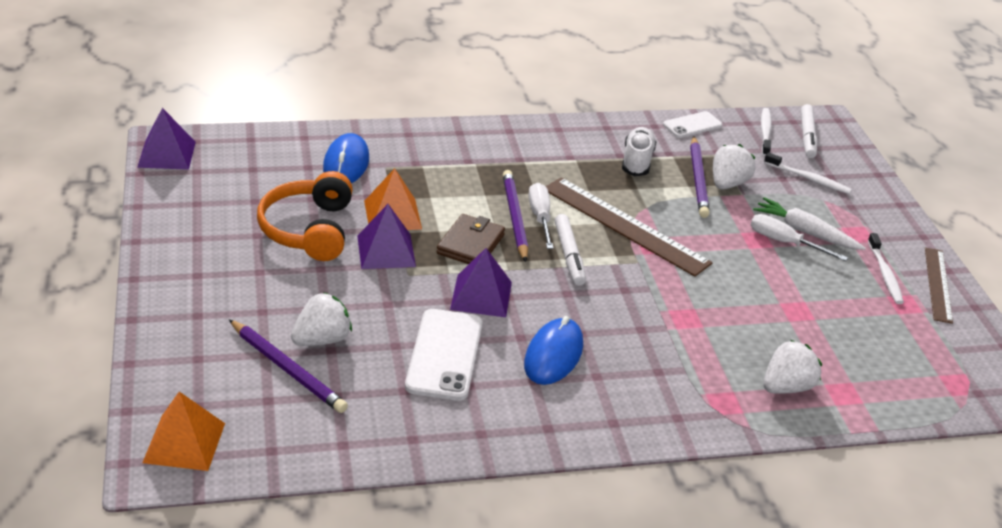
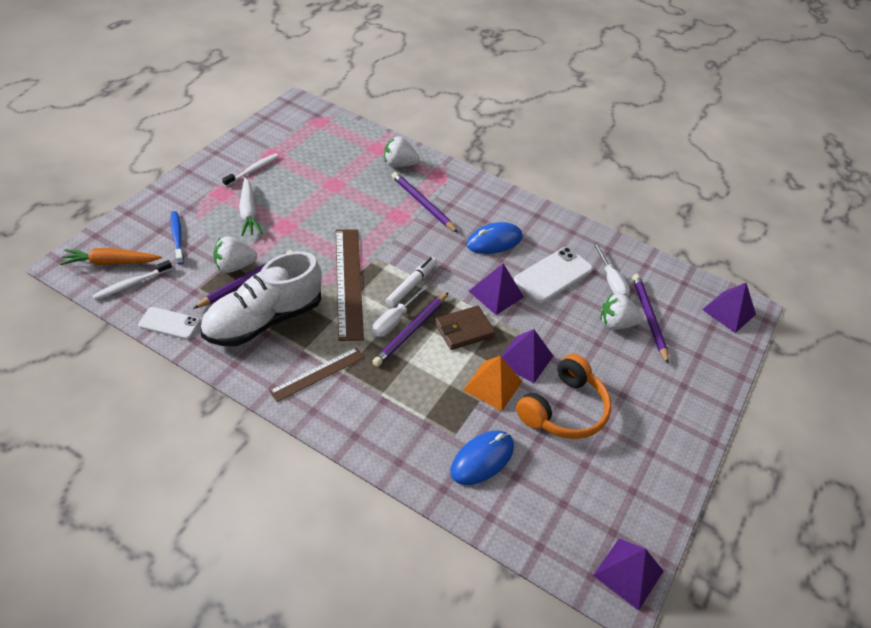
camera: 140 degrees left, 10 degrees up
orange pyramid [142,392,225,471] -> purple pyramid [702,283,756,333]
white shoe [622,127,656,176] -> white shoe [200,251,322,346], size x1.85
white screwdriver [751,214,848,261] -> white screwdriver moved to [593,242,630,297]
white toothbrush [764,152,852,194] -> blue toothbrush [171,211,184,264]
white marker [801,104,817,158] -> orange carrot [60,248,162,265]
brown ruler [925,248,953,324] -> brown ruler moved to [269,347,365,402]
none -> purple pencil [392,172,458,233]

